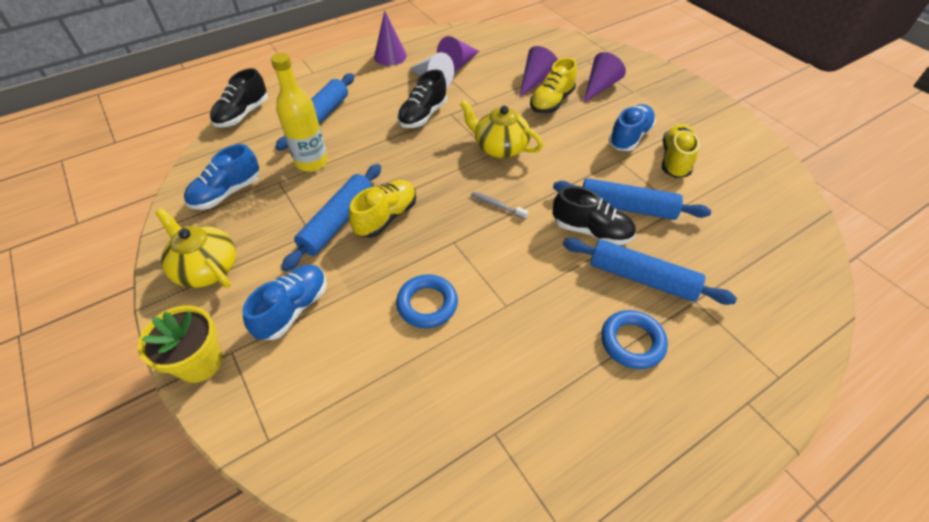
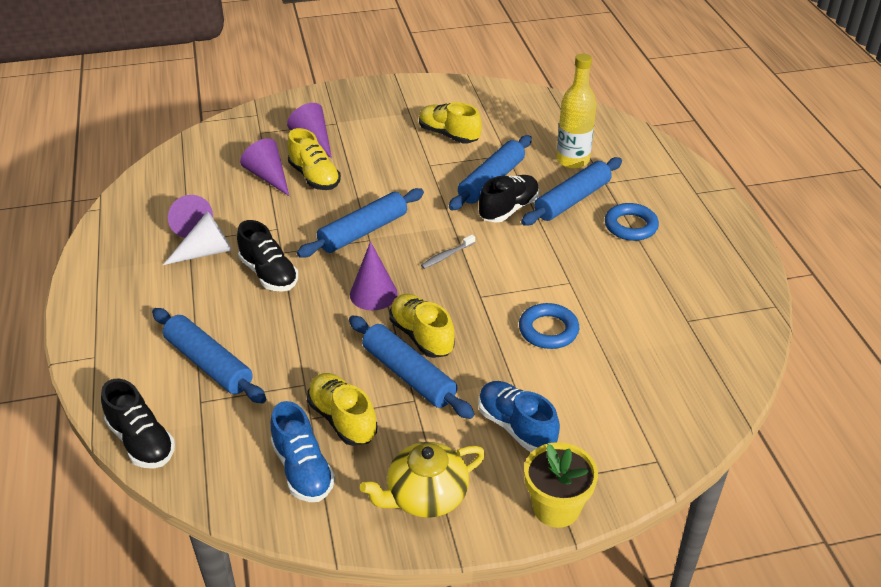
camera: 70 degrees left, 10 degrees down
yellow bottle [271,53,328,172] -> yellow bottle moved to [556,54,597,169]
purple cone [374,10,407,66] -> purple cone moved to [350,241,398,311]
yellow teapot [460,100,543,158] -> blue rolling pin [297,188,424,258]
blue shoe [609,104,656,151] -> none
none -> yellow shoe [307,373,377,446]

